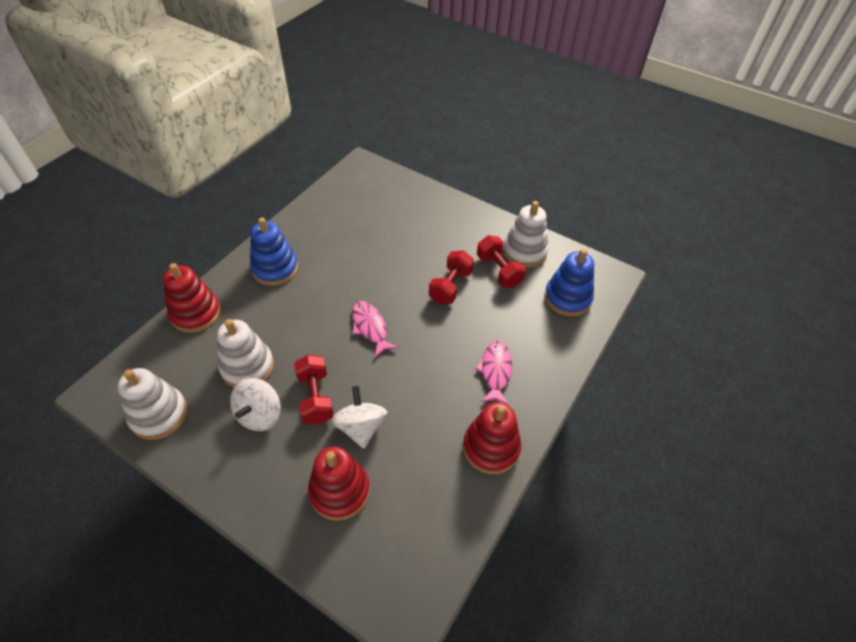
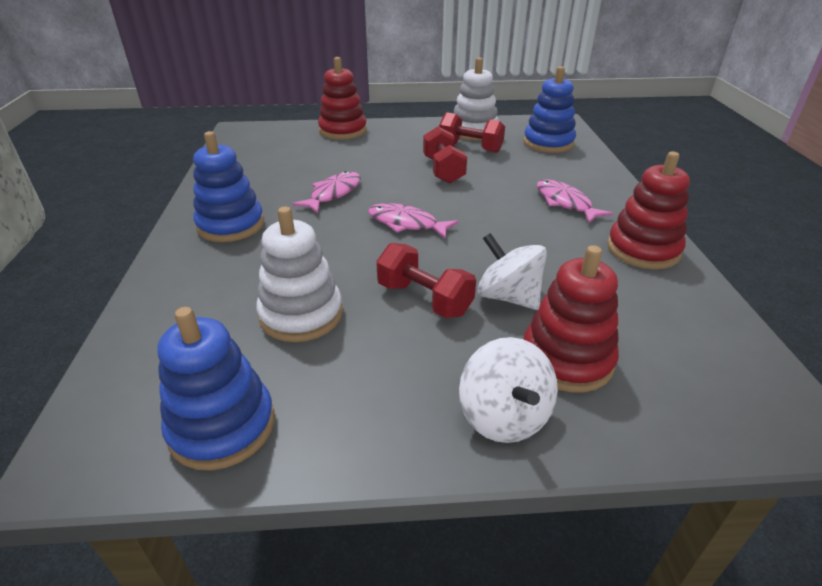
camera: 35 degrees left, 15 degrees down
white stacking toy [117,368,188,440] -> blue stacking toy [157,307,275,471]
red stacking toy [163,263,221,333] -> red stacking toy moved to [318,57,367,140]
white spinning top [230,378,281,431] -> white spinning top moved to [459,337,558,443]
none -> pink fish [292,171,361,213]

